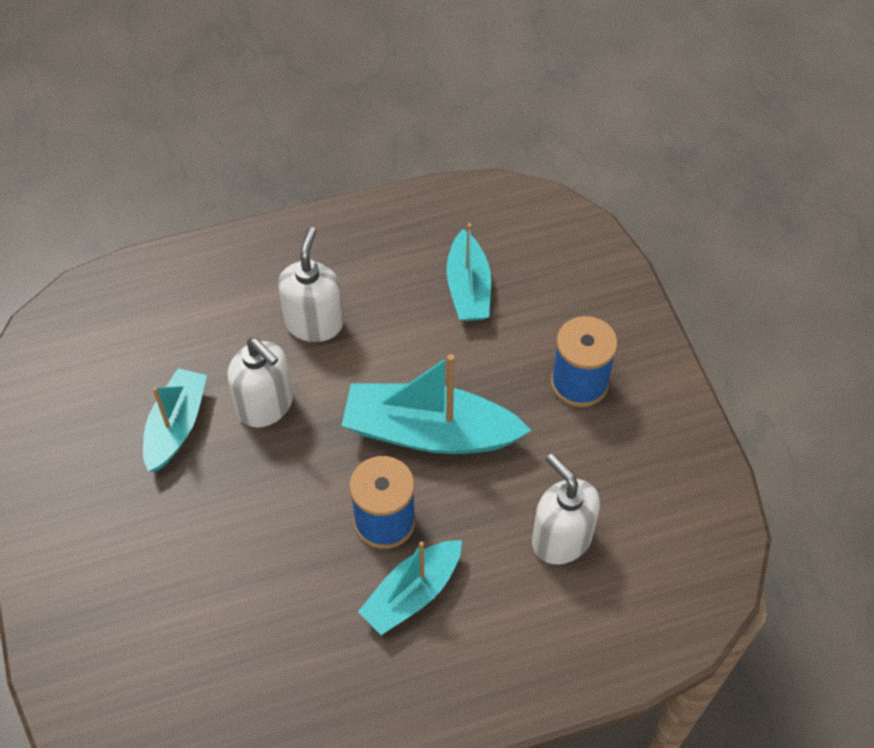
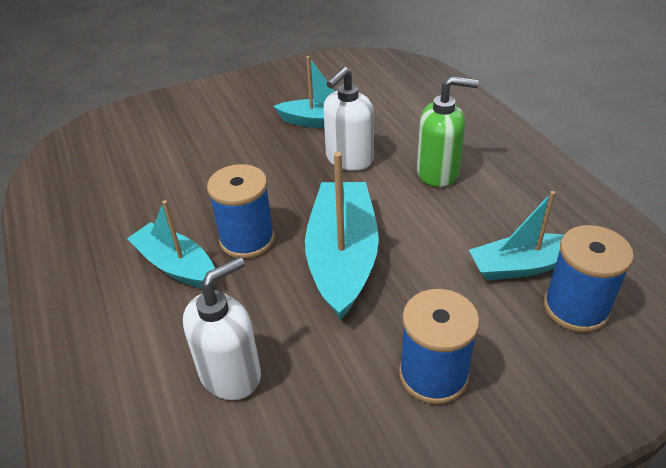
camera: 85 degrees right, 15 degrees down
white soap dispenser [278,227,343,342] -> green soap dispenser [417,76,479,187]
none -> blue spool [544,225,634,332]

